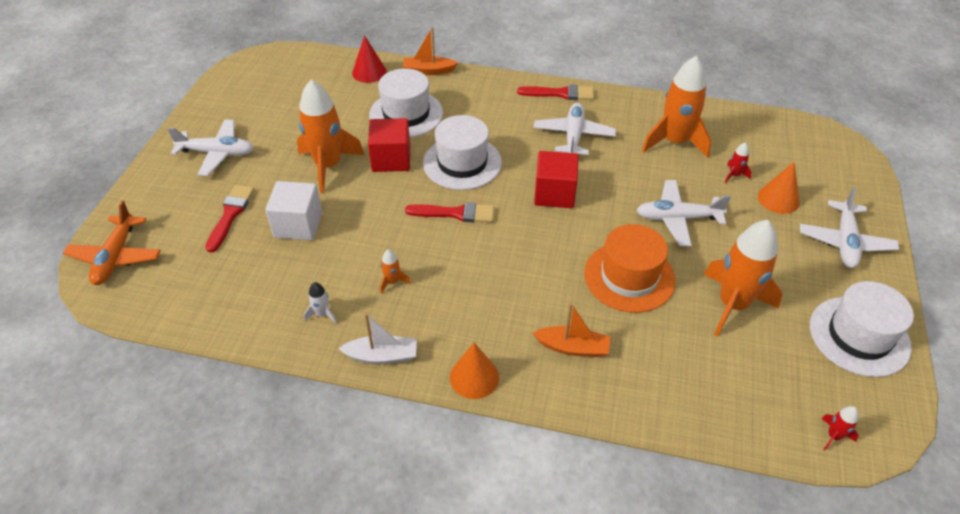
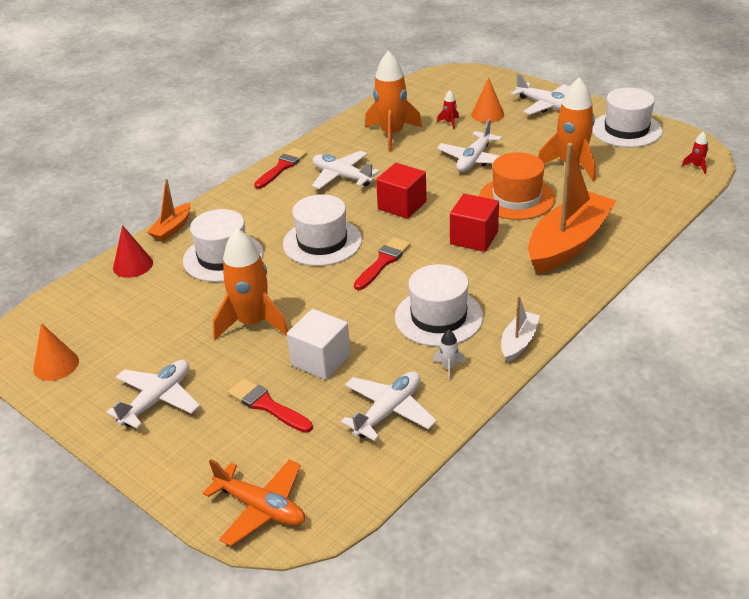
camera: 60 degrees left, 10 degrees down
red cube [368,118,410,172] -> red cube moved to [450,194,499,252]
orange rocket [380,250,410,294] -> white hat [395,264,483,347]
orange cone [450,343,499,399] -> orange cone moved to [33,323,79,381]
orange boat [533,303,610,357] -> orange boat [528,143,616,274], size x2.09
none -> white plane [341,371,437,441]

